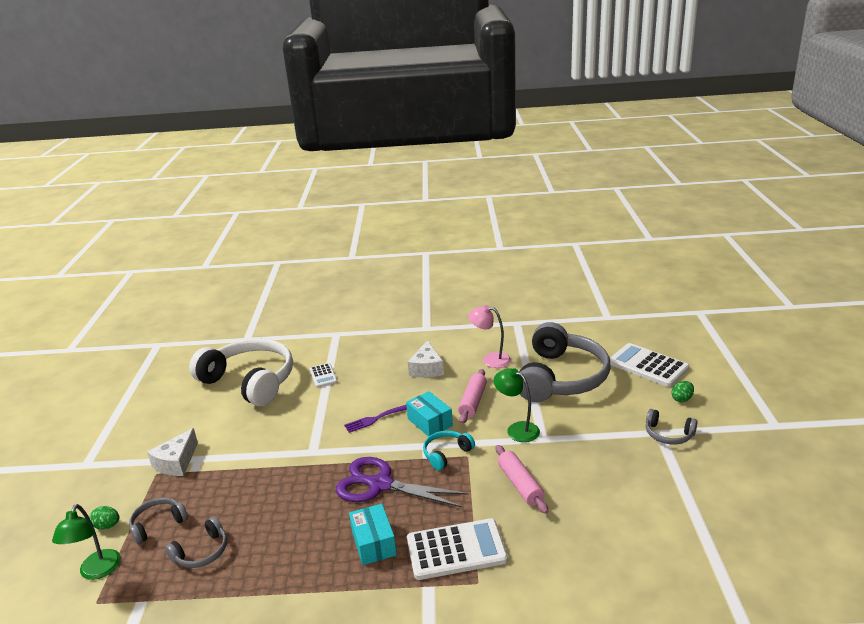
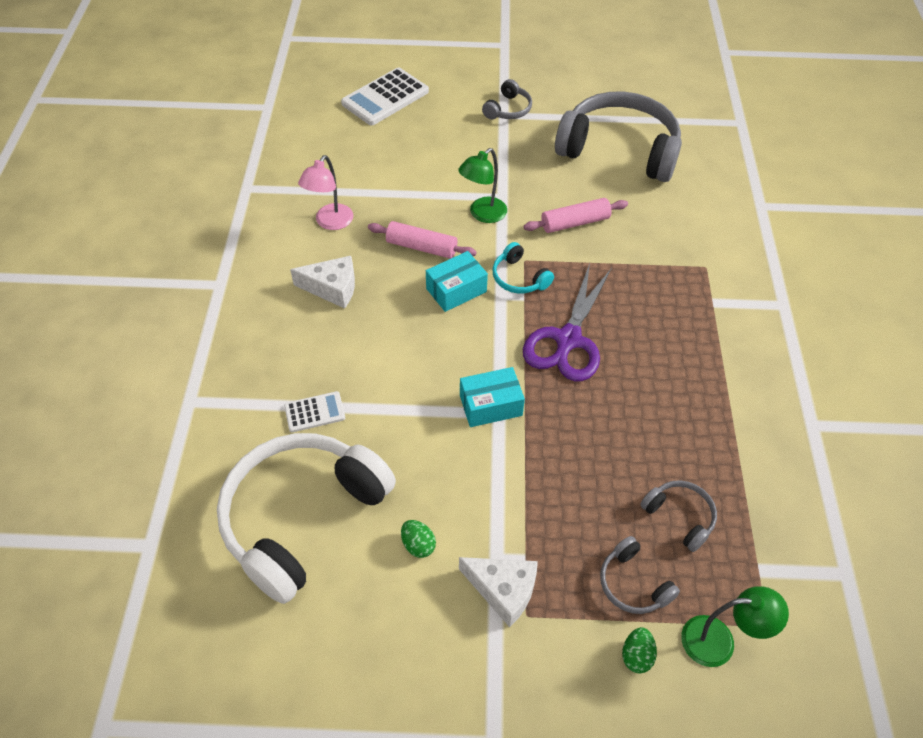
camera: 90 degrees left, 25 degrees up
purple fork [344,405,407,433] -> none
turquoise box [349,504,397,565] -> turquoise box moved to [460,367,525,427]
white calculator [407,518,508,580] -> none
grey headphones [519,322,611,402] -> grey headphones moved to [555,92,682,182]
green egg [671,381,694,402] -> green egg moved to [401,520,436,558]

